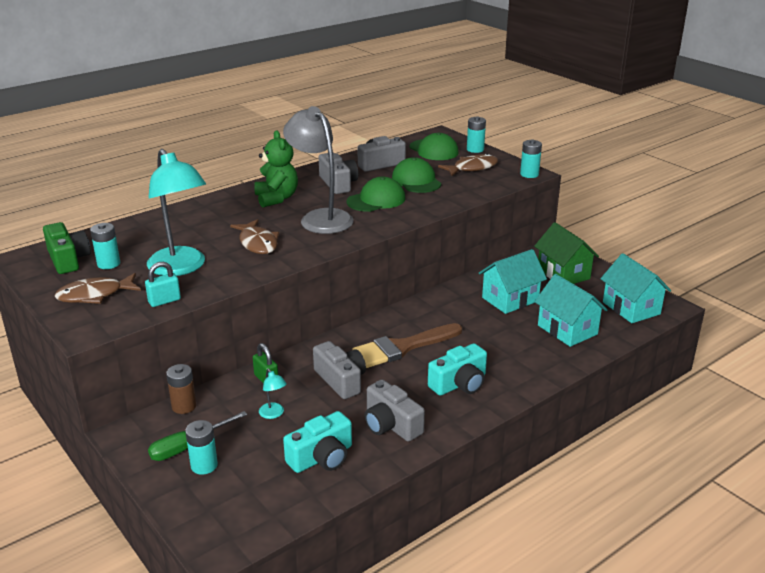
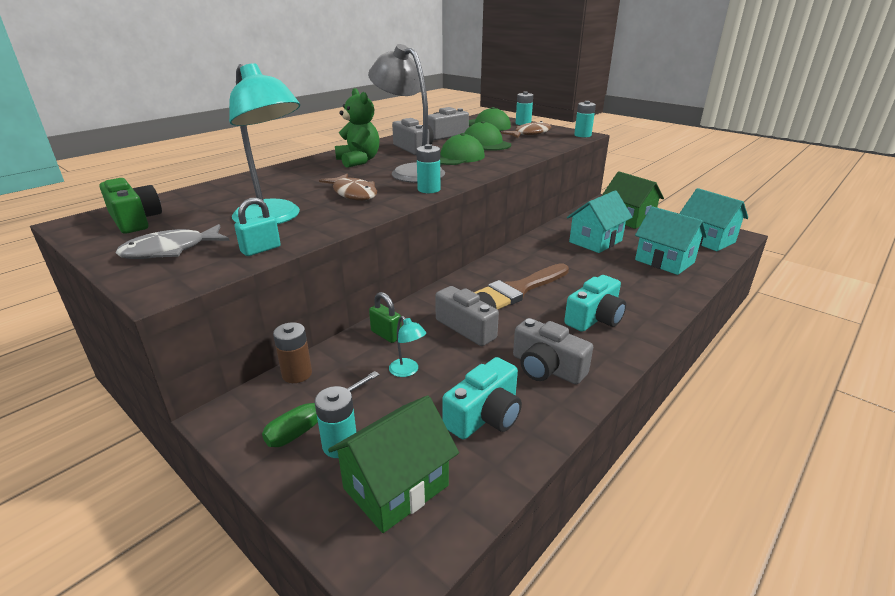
camera: 10 degrees left, 0 degrees up
brown fish [55,273,141,304] -> grey fish [116,224,230,259]
turquoise battery [90,223,120,269] -> turquoise battery moved to [416,144,440,193]
none -> green house [328,395,459,533]

